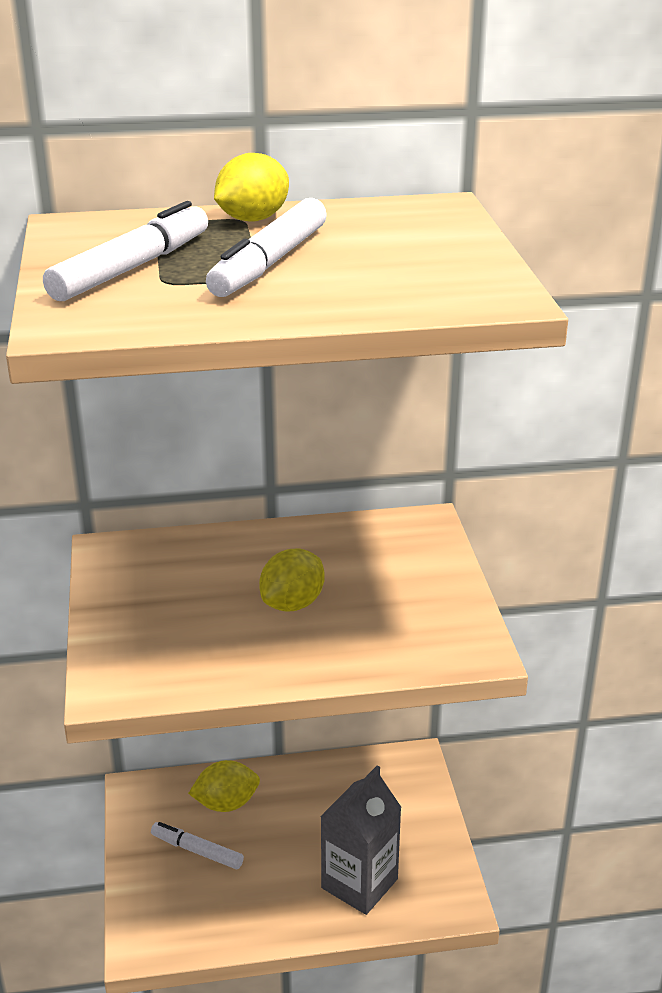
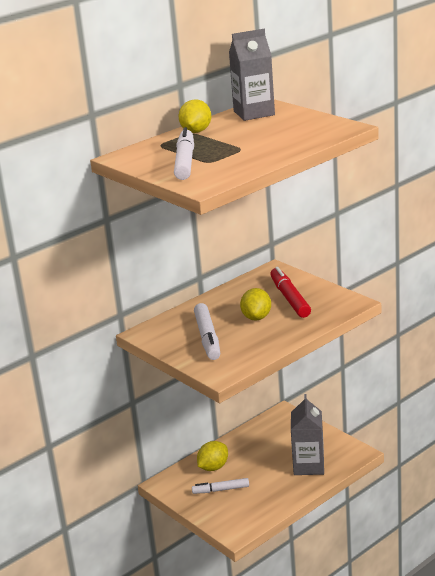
camera: 30 degrees left, 5 degrees down
white marker [206,198,327,297] -> white marker moved to [194,303,220,360]
none -> grey carton [229,29,275,121]
none -> red marker [270,267,311,318]

